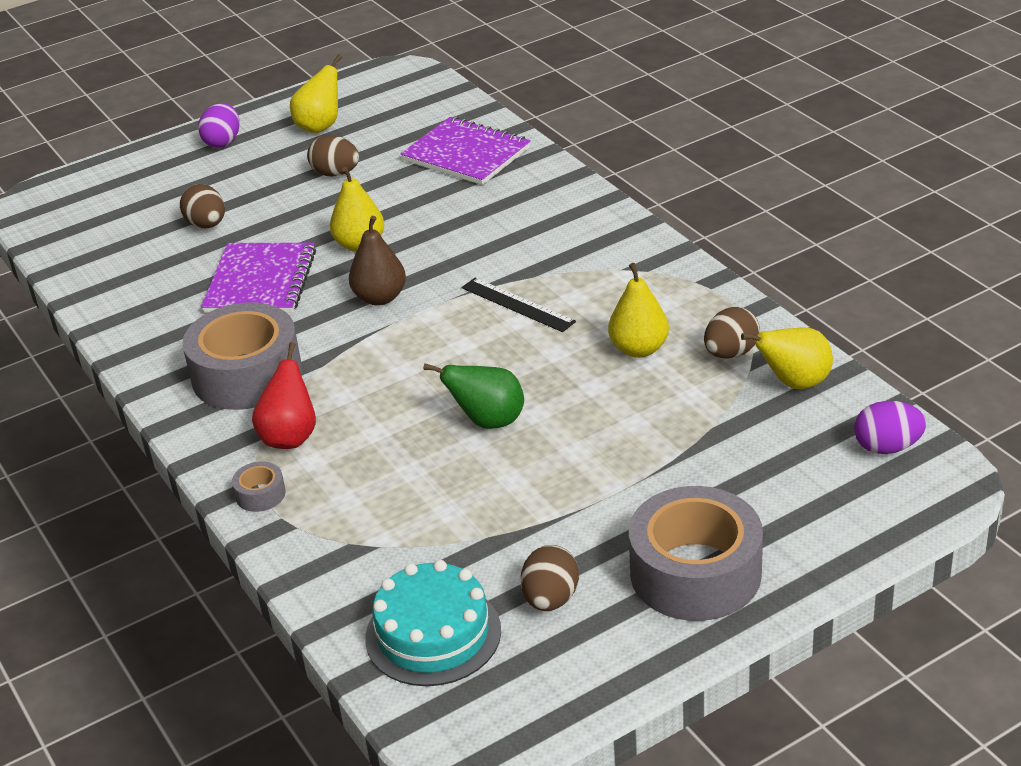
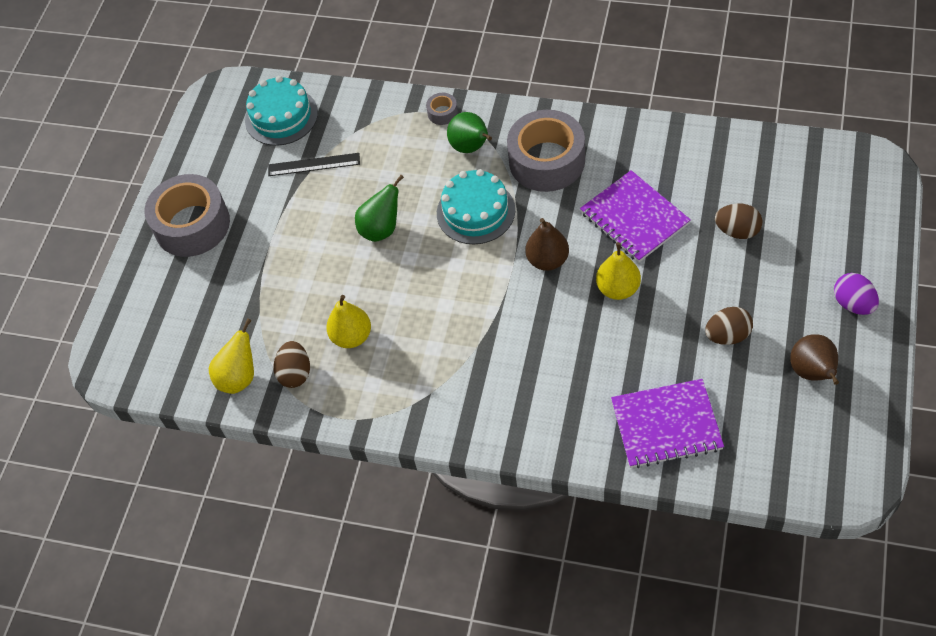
camera: 140 degrees right, 20 degrees up
red pear [252,342,316,449] -> green pear [447,112,492,153]
yellow pear [290,54,342,133] -> brown pear [790,334,839,385]
black ruler [462,278,576,332] -> black ruler moved to [268,153,360,176]
brown egg [521,545,579,611] -> none
purple egg [854,401,926,454] -> none
none -> turquoise cake [437,169,515,244]

